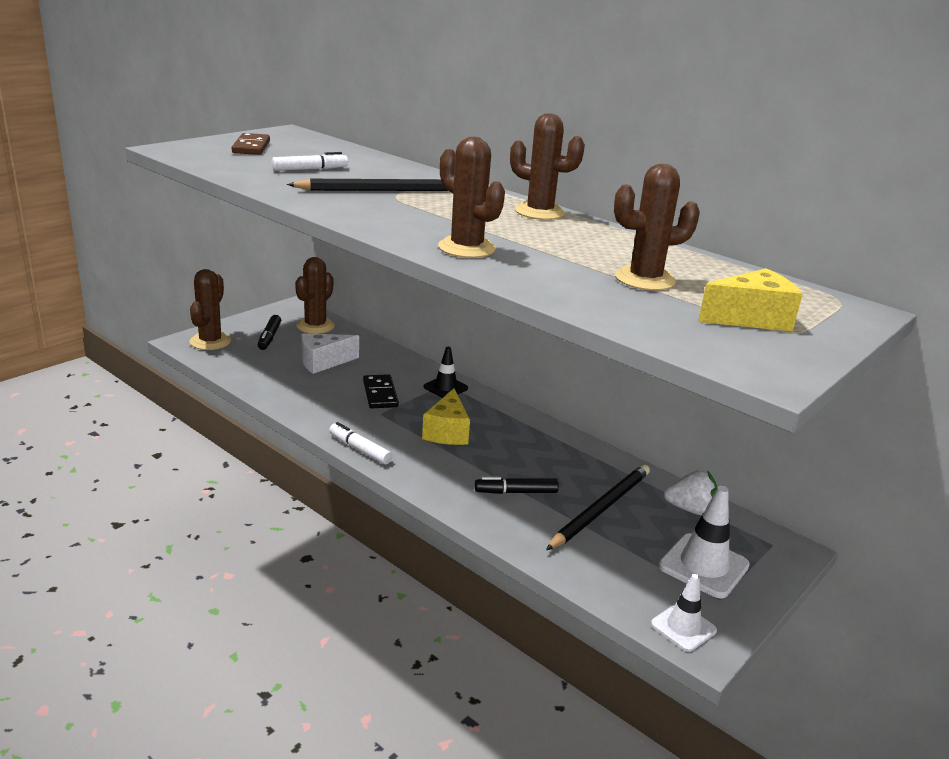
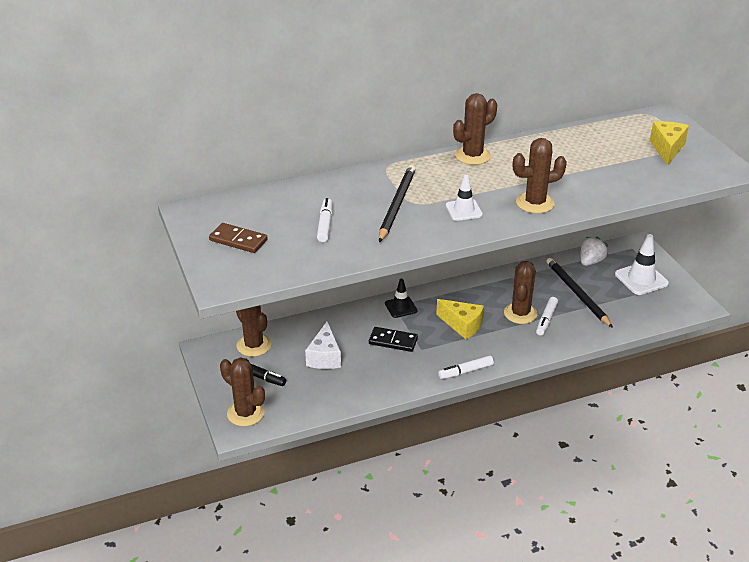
camera: 60 degrees left, 10 degrees up
black marker [475,477,559,494] -> white marker [536,297,558,335]
brown cactus [614,164,700,291] -> brown cactus moved to [504,261,537,324]
white traffic cone [651,574,717,652] -> white traffic cone moved to [446,174,483,221]

